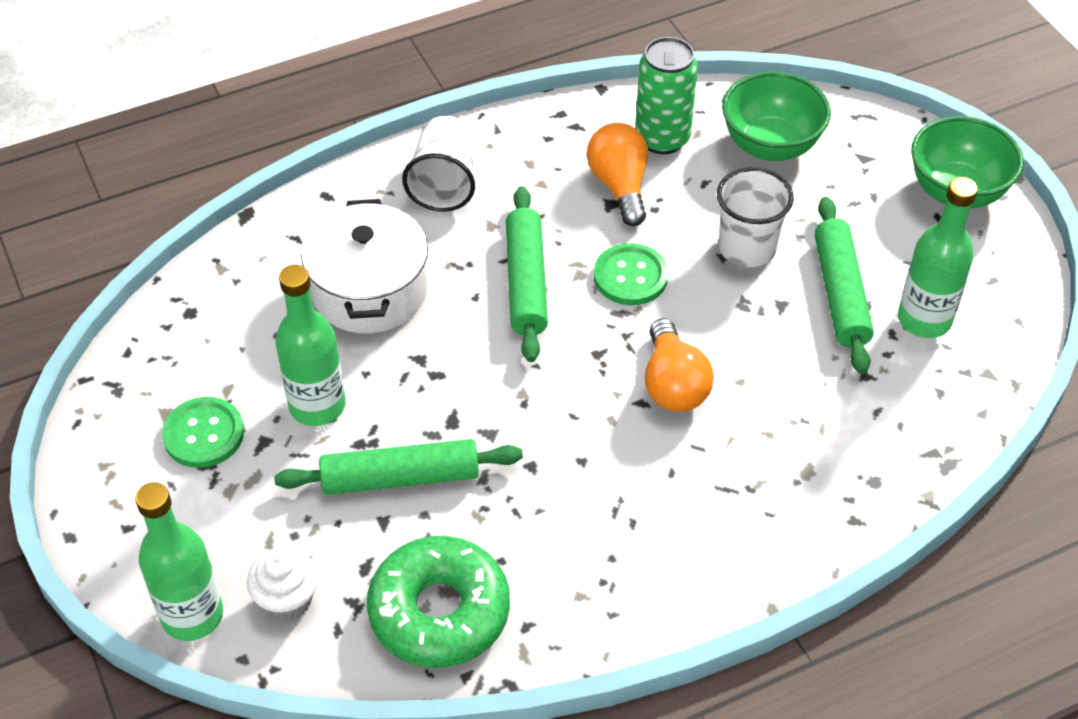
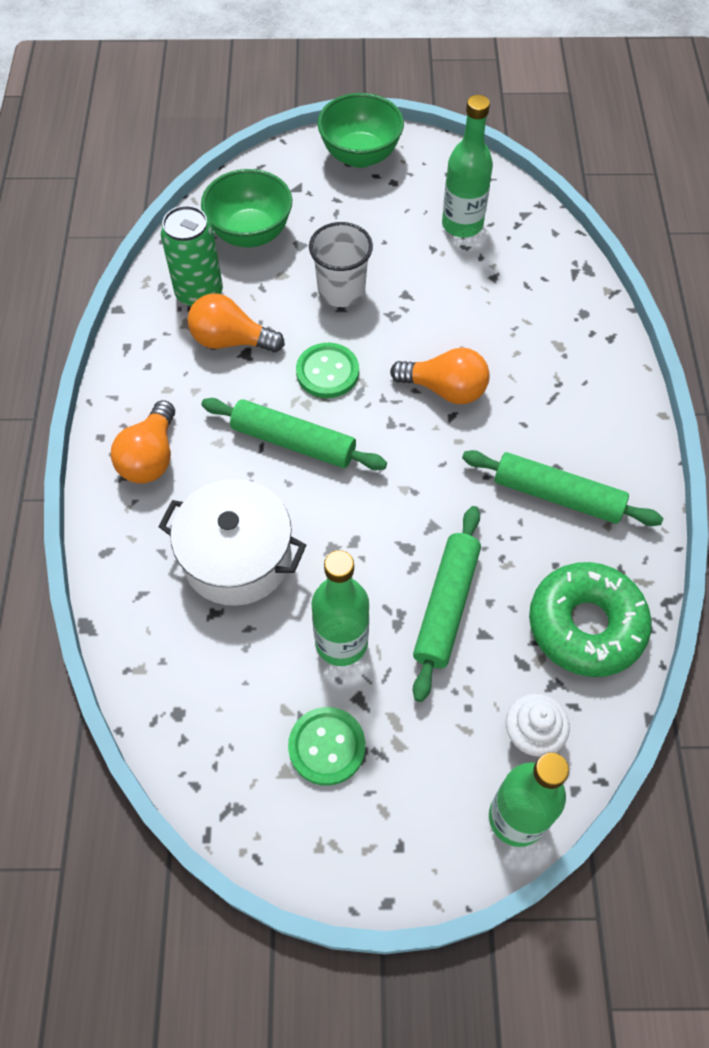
camera: 65 degrees left, 10 degrees up
white cup [402,116,476,212] -> orange light bulb [111,400,175,484]
green rolling pin [814,197,874,374] -> green rolling pin moved to [462,450,663,526]

